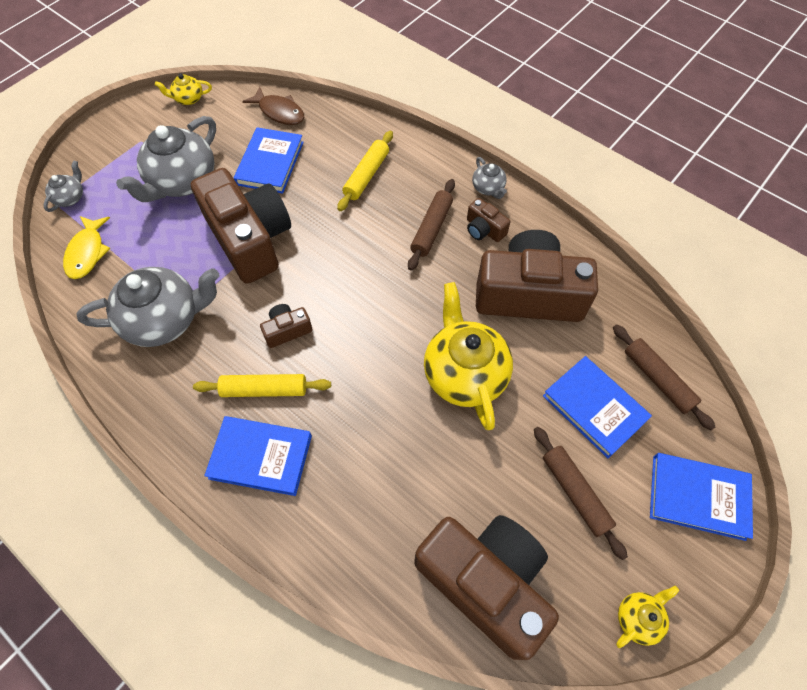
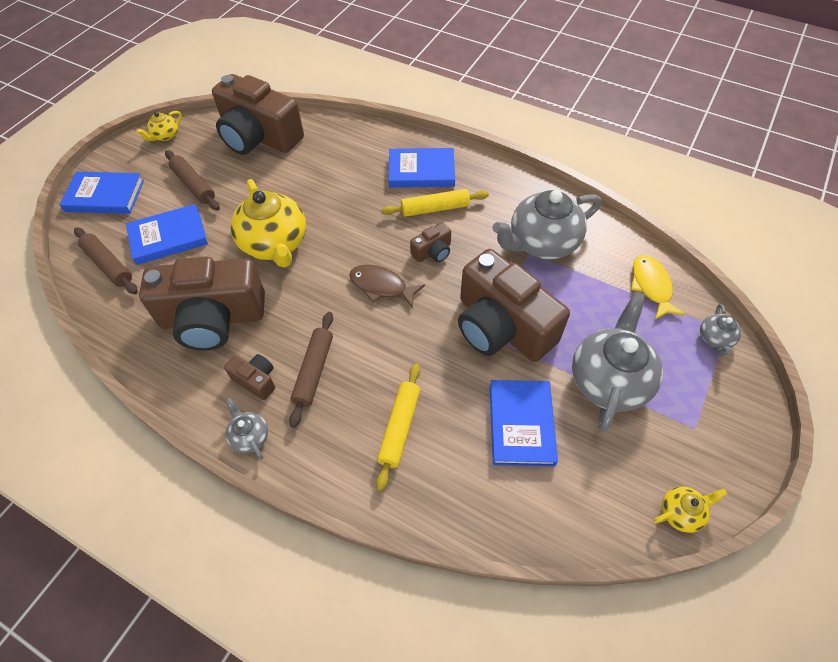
camera: 170 degrees right, 5 degrees down
brown fish [242,87,304,125] -> brown fish moved to [349,265,425,309]
blue book [543,356,652,458] -> blue book turned 60 degrees counterclockwise [126,204,208,265]

